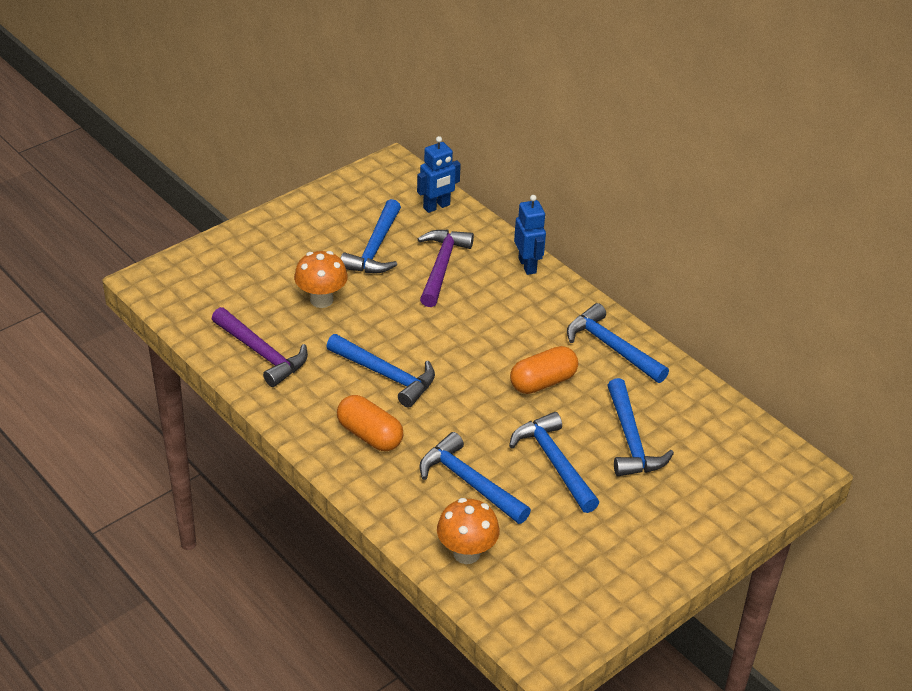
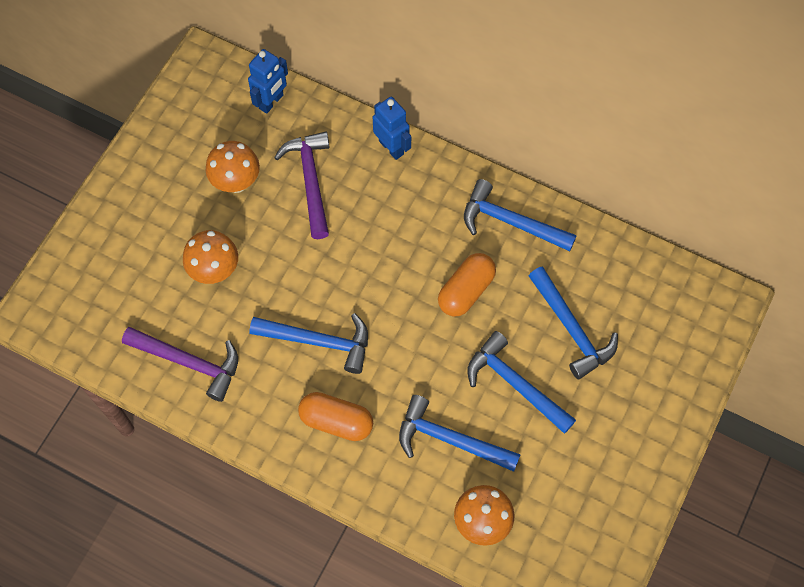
camera: 20 degrees left, 25 degrees up
blue hammer [340,199,401,273] -> orange mushroom [206,141,260,193]

